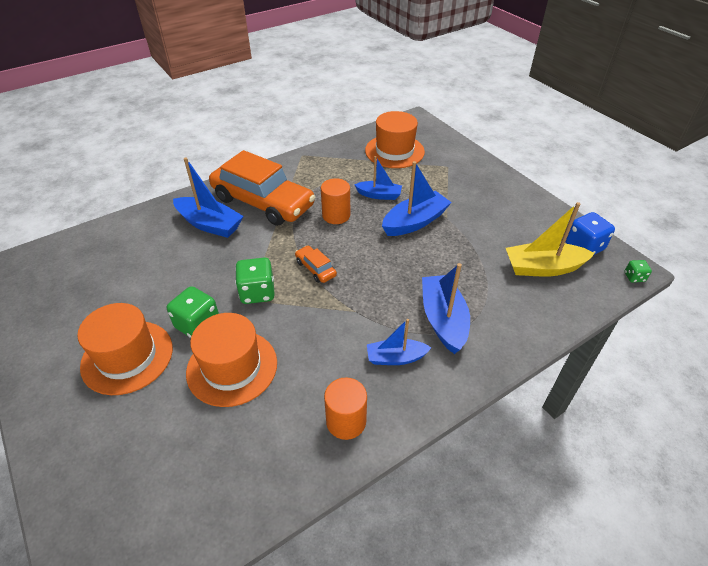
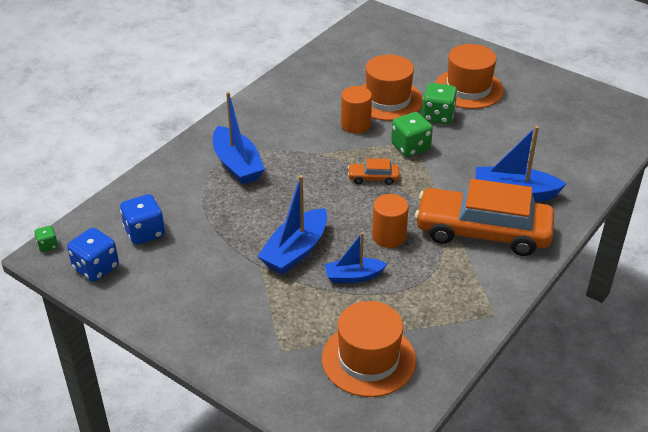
camera: 160 degrees right, 5 degrees down
orange car [295,245,337,283] -> orange car turned 150 degrees clockwise [348,158,399,185]
orange cylinder [324,378,367,440] -> orange cylinder moved to [341,86,372,134]
blue boat [367,319,431,365] -> none
yellow boat [506,202,595,277] -> blue dice [120,194,165,245]

